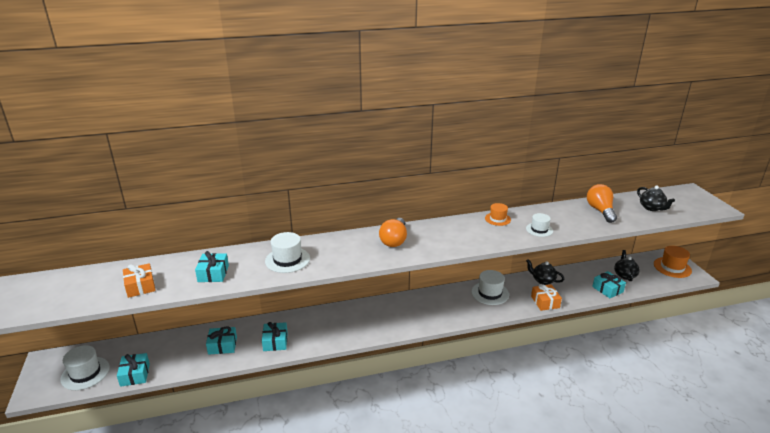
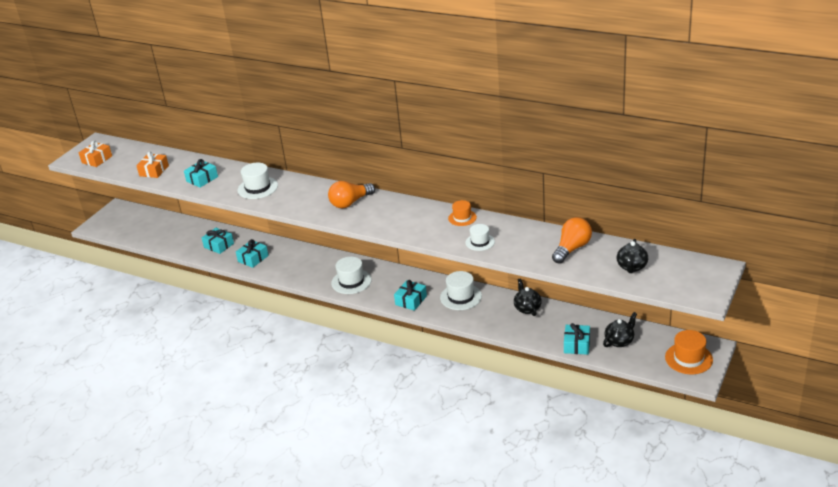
camera: 45 degrees right, 5 degrees up
white hat [60,345,110,390] -> white hat moved to [331,257,372,294]
turquoise gift [117,353,150,387] -> turquoise gift moved to [394,280,427,311]
orange gift [531,284,562,311] -> orange gift moved to [79,140,112,167]

